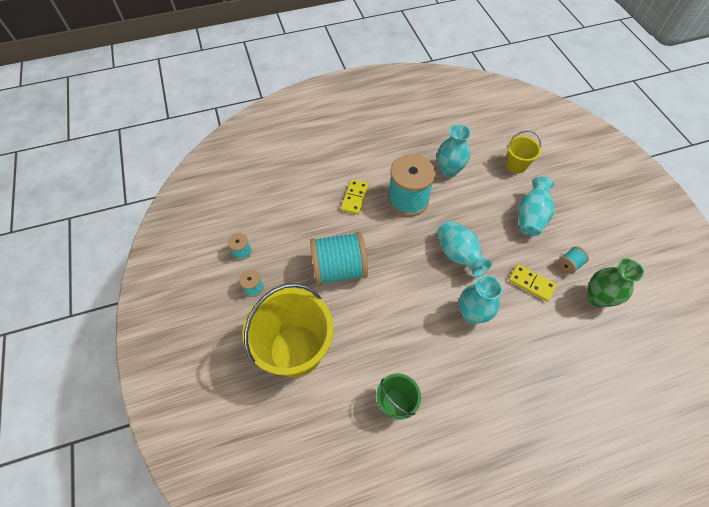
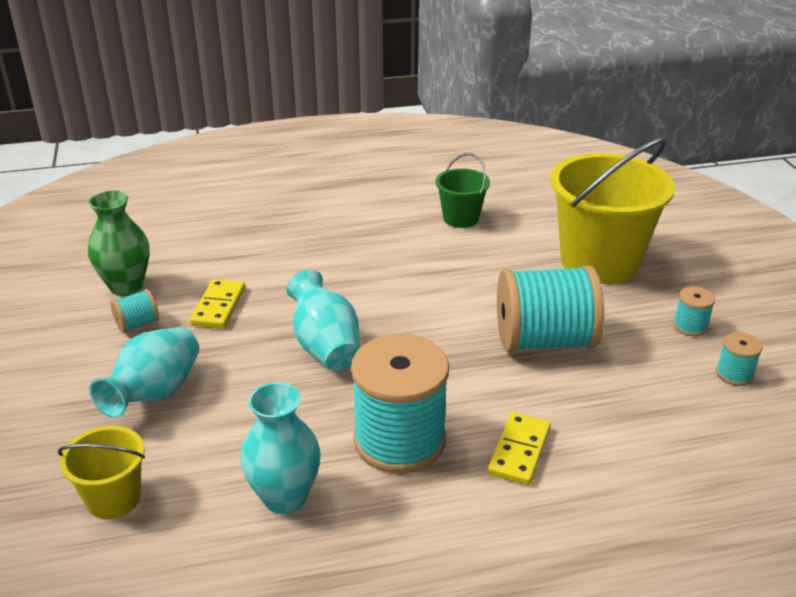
camera: 175 degrees left, 25 degrees down
turquoise vase [459,276,502,324] -> none
yellow domino [508,264,557,302] -> yellow domino turned 60 degrees clockwise [190,279,245,329]

